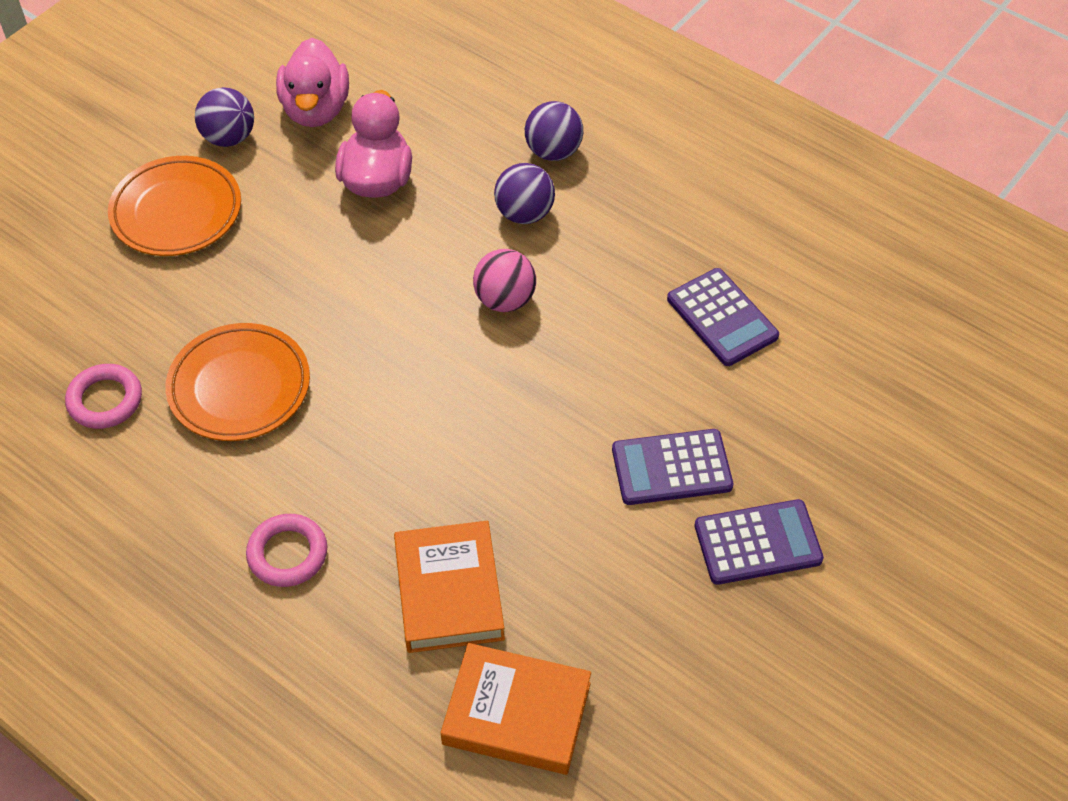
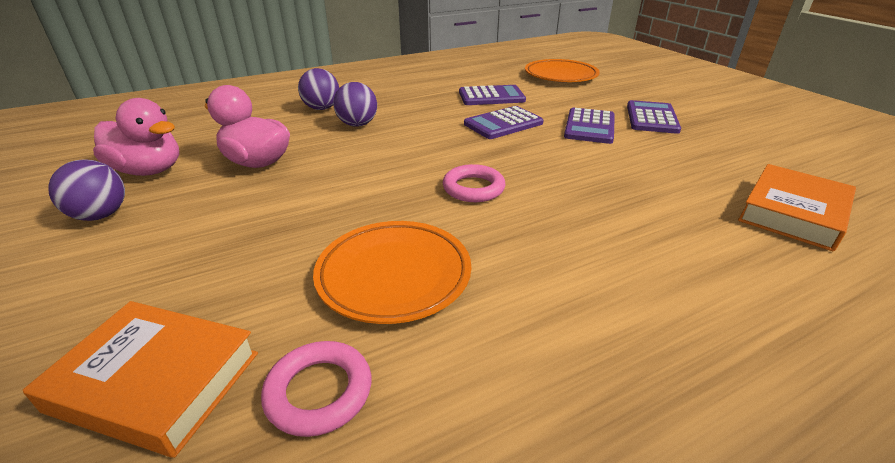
camera: 65 degrees left, 20 degrees down
orange plate [108,156,241,256] -> orange plate moved to [525,59,600,82]
pink ring [246,514,327,587] -> pink ring moved to [443,164,505,202]
orange book [394,521,505,653] -> orange book moved to [23,301,258,458]
pink ball [473,249,536,312] -> none
none -> purple calculator [464,106,543,139]

